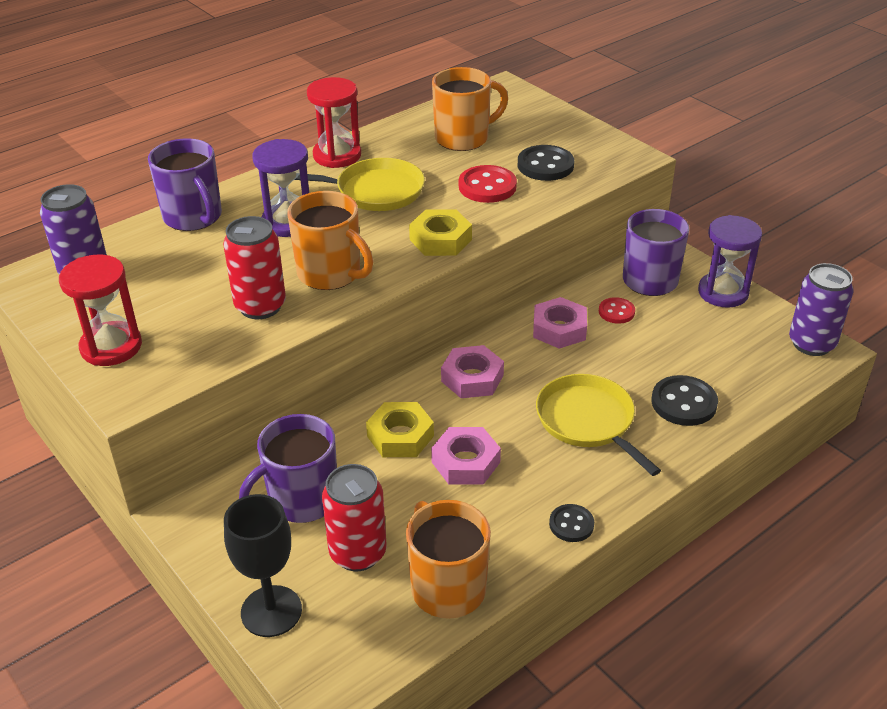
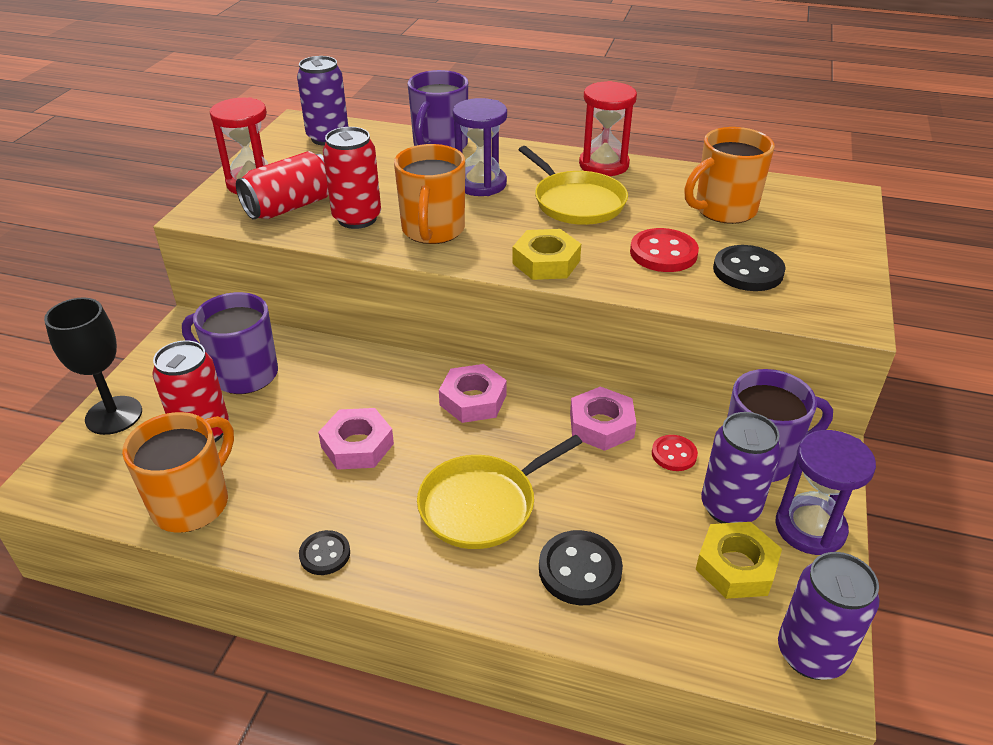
camera: 55 degrees right, 0 degrees up
yellow nut [366,402,434,457] -> yellow nut moved to [696,522,782,599]
orange mug [432,67,508,151] -> orange mug turned 120 degrees clockwise [684,127,774,224]
yellow pan [536,374,661,476] -> yellow pan turned 150 degrees counterclockwise [417,435,582,549]
none -> red can [236,151,329,220]
none -> purple can [701,412,781,523]

